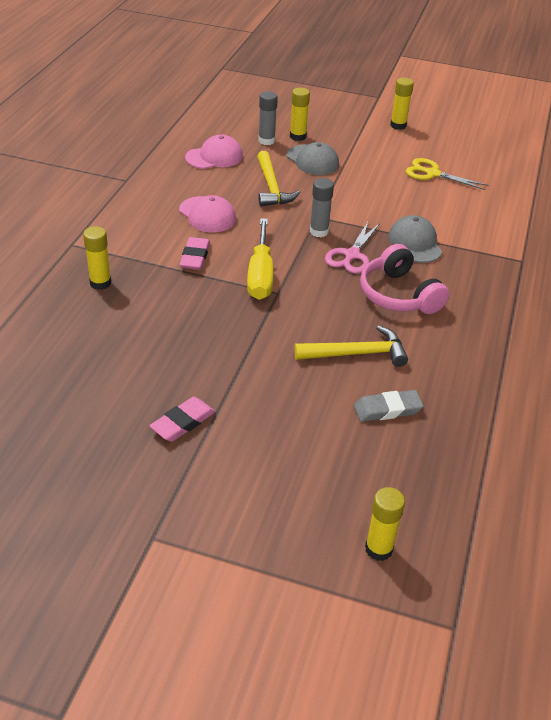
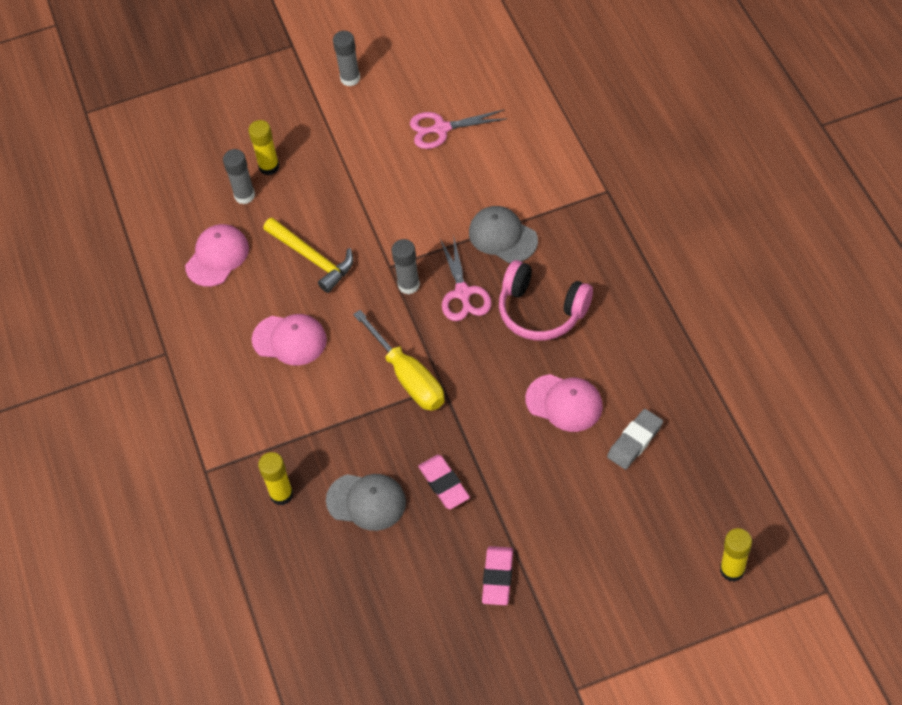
camera: 30 degrees left, 15 degrees up
pink eraser [179,237,210,270] -> pink eraser moved to [418,455,470,509]
grey cap [286,142,339,175] -> grey cap moved to [326,474,406,531]
yellow hammer [294,326,408,367] -> pink cap [525,374,603,432]
yellow glue stick [390,78,414,130] -> grey glue stick [333,31,360,86]
yellow scissors [406,158,488,190] -> pink scissors [410,110,507,149]

